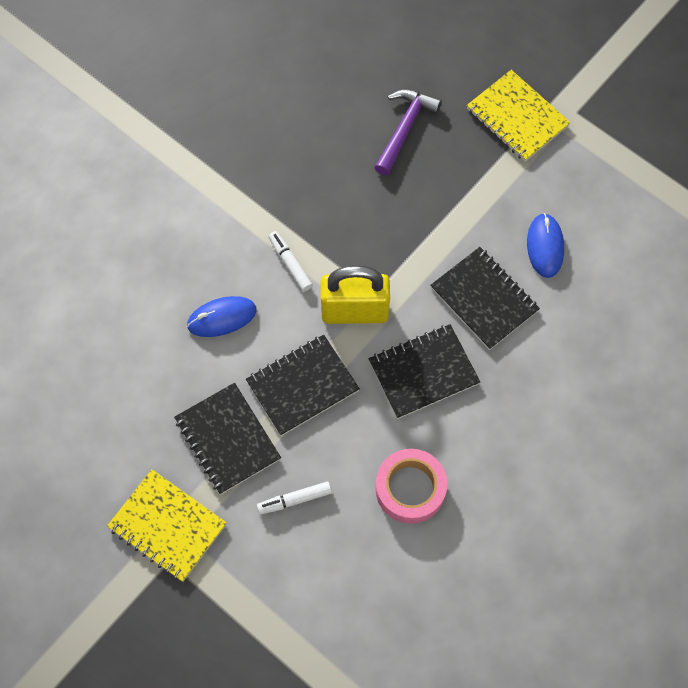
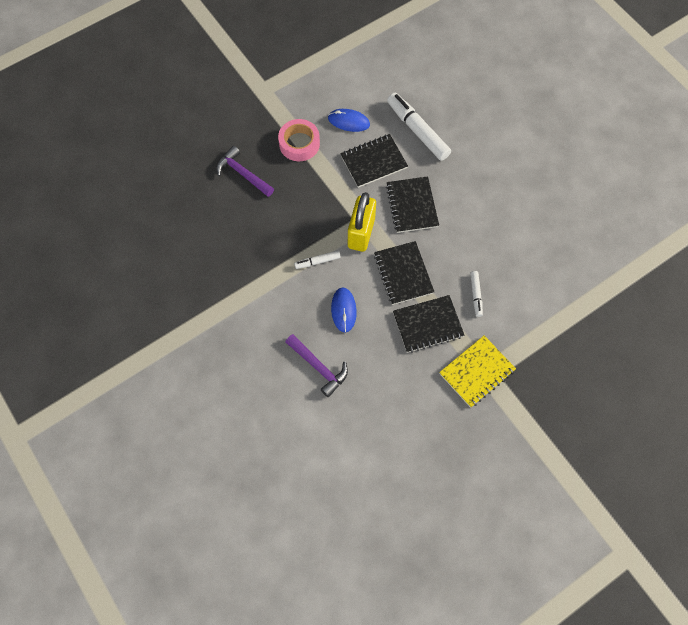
camera: 75 degrees left, 0 degrees up
pink tape [375,449,447,524] -> pink tape moved to [278,119,320,161]
yellow notebook [467,70,571,162] -> none
none -> purple hammer [286,334,348,398]
none -> white marker [387,93,451,161]

